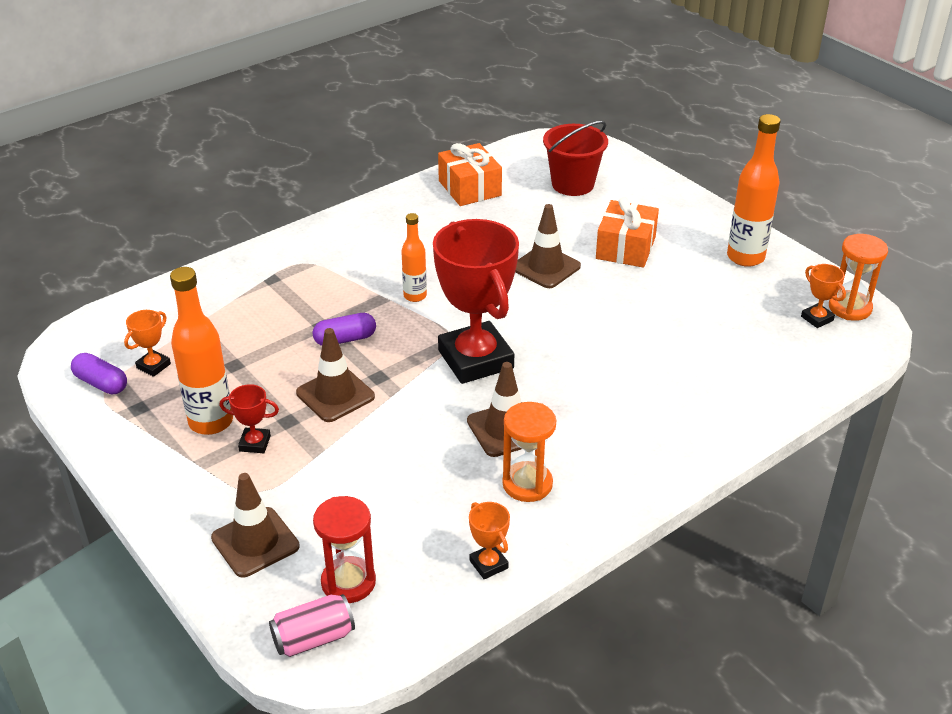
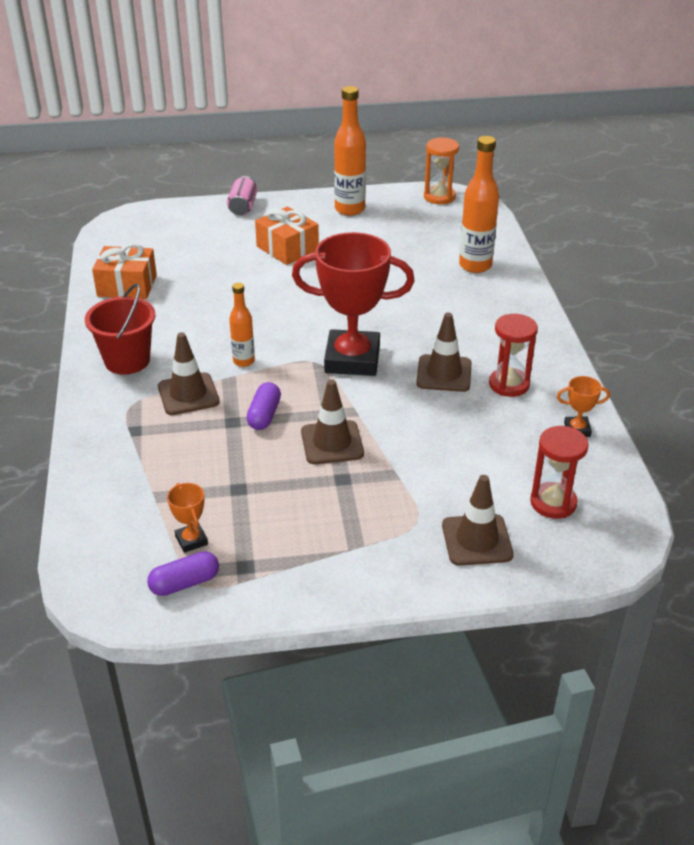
camera: 60 degrees left, 0 degrees up
orange bottle [170,267,233,435] -> orange bottle moved to [459,136,499,273]
red trophy [220,384,279,453] -> none
pink can [269,594,355,657] -> pink can moved to [227,176,257,215]
orange hourglass [502,402,556,502] -> red hourglass [489,314,538,397]
brown traffic cone [515,204,581,288] -> brown traffic cone moved to [158,332,220,415]
red bucket [543,121,608,196] -> red bucket moved to [85,283,155,375]
orange trophy [801,264,846,328] -> none

